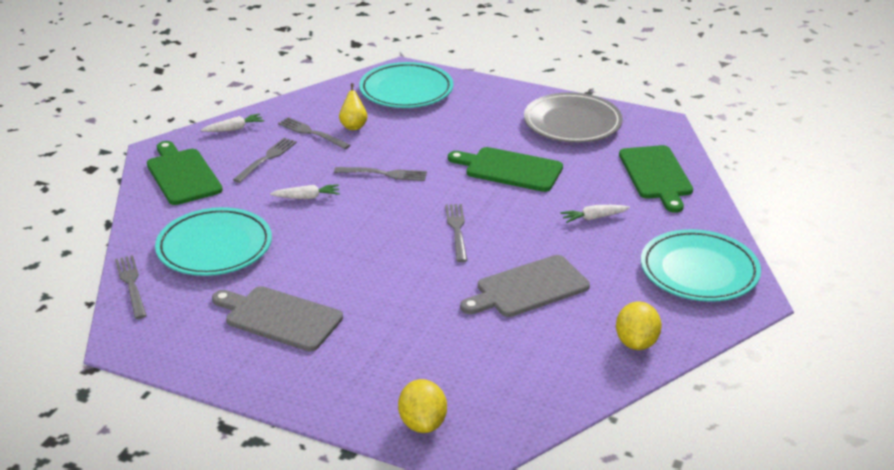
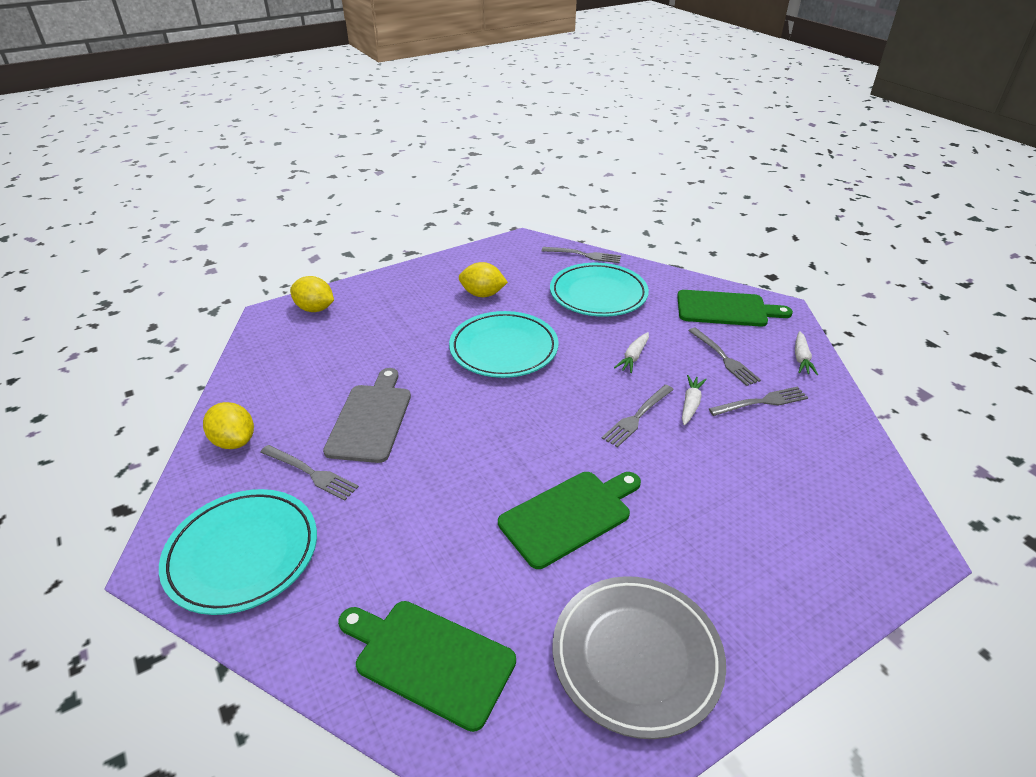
camera: 125 degrees right, 5 degrees up
grey cutting board [212,286,343,351] -> yellow lemon [459,262,508,297]
yellow pear [339,83,368,130] -> none
turquoise plate [359,62,453,108] -> turquoise plate moved to [449,311,559,378]
grey fork [445,204,468,262] -> grey fork moved to [260,445,359,501]
white carrot [560,205,630,223] -> white carrot moved to [682,375,707,425]

